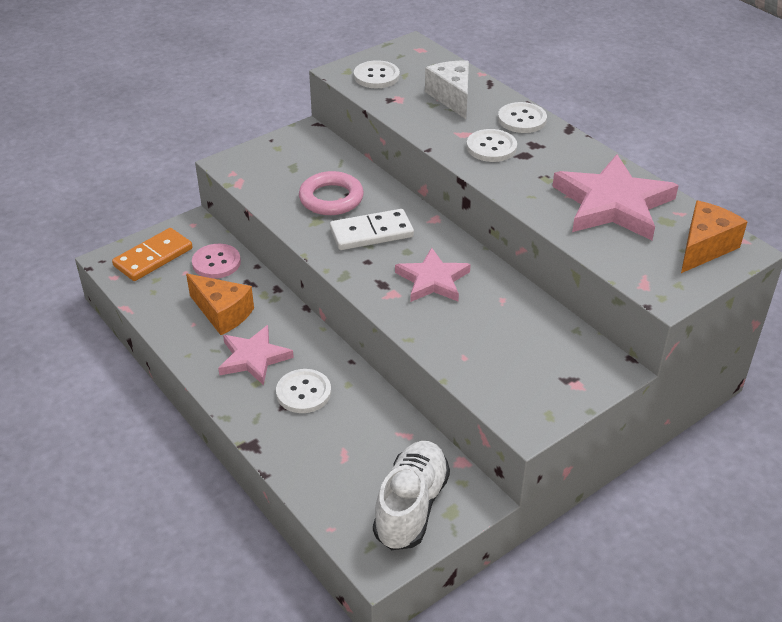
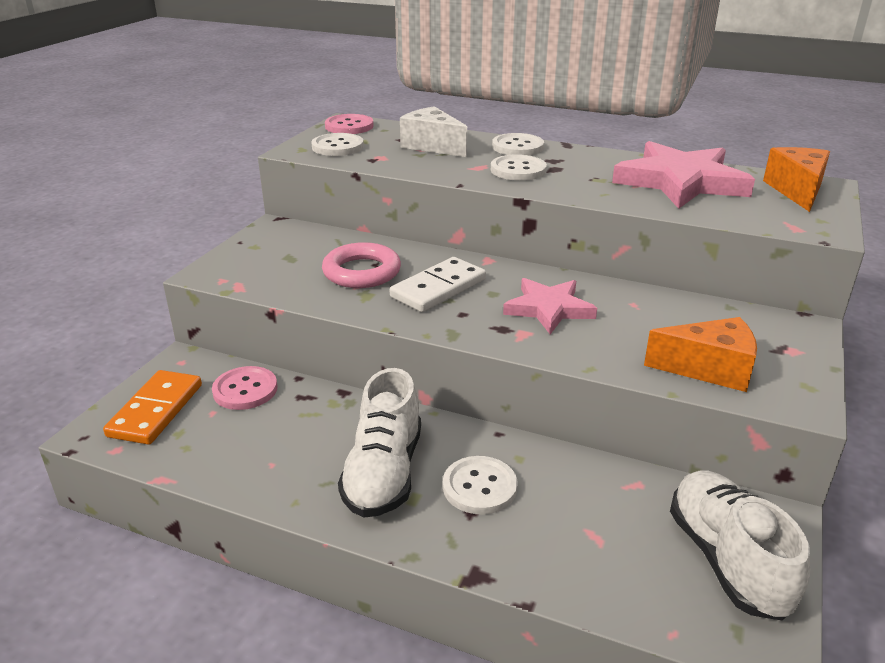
camera: 30 degrees left, 10 degrees down
orange cheese [186,274,254,335] -> orange cheese moved to [644,317,757,392]
pink star [218,325,294,385] -> white shoe [338,368,421,518]
none -> pink button [325,114,374,134]

